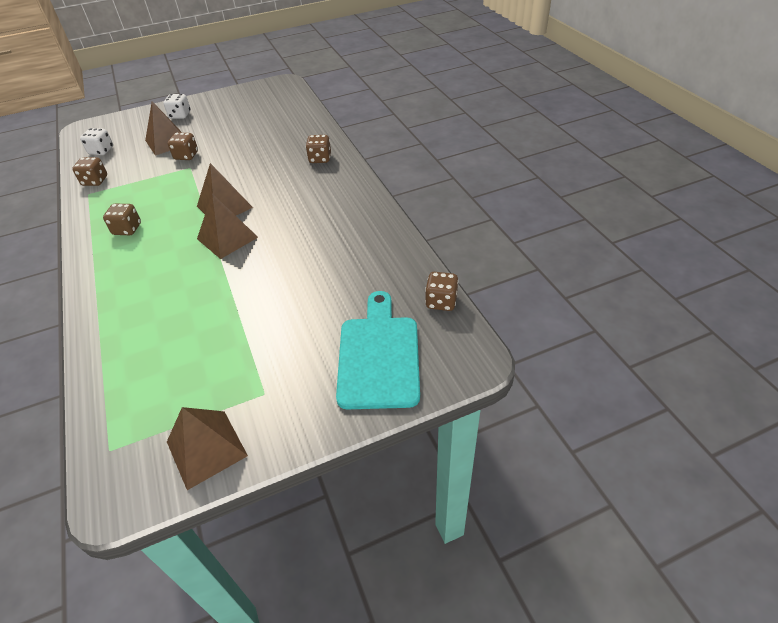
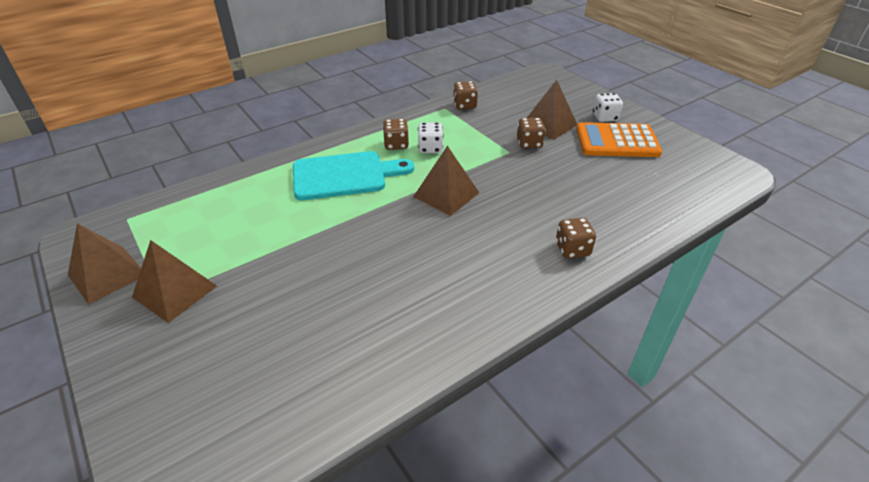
camera: 75 degrees right, 5 degrees down
white dice [80,128,113,155] -> white dice moved to [418,122,444,153]
brown pyramid [197,194,258,259] -> brown pyramid moved to [132,240,217,323]
turquoise cutting board [336,291,420,409] -> turquoise cutting board moved to [293,151,414,200]
brown dice [425,272,459,311] -> none
none -> orange calculator [576,122,662,157]

